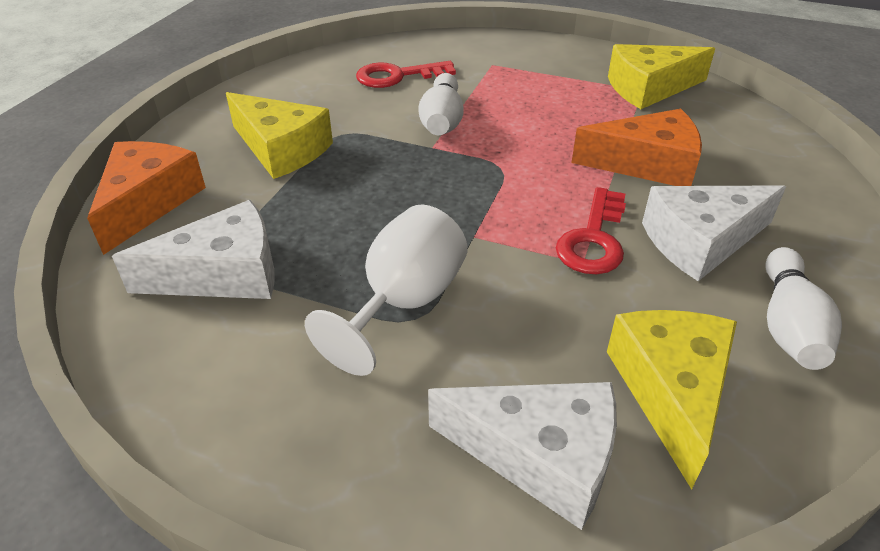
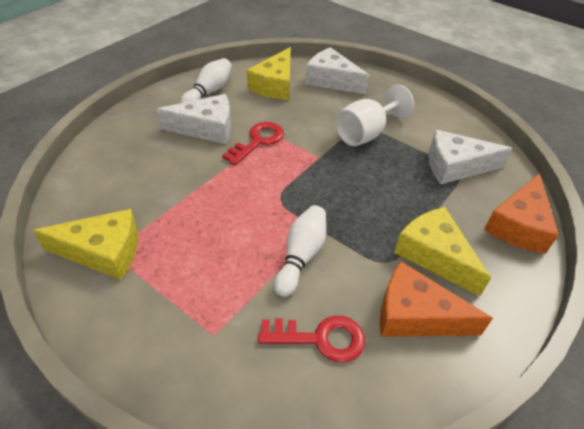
camera: 165 degrees left, 5 degrees up
orange cheese [571,109,702,186] -> orange cheese moved to [380,262,493,337]

